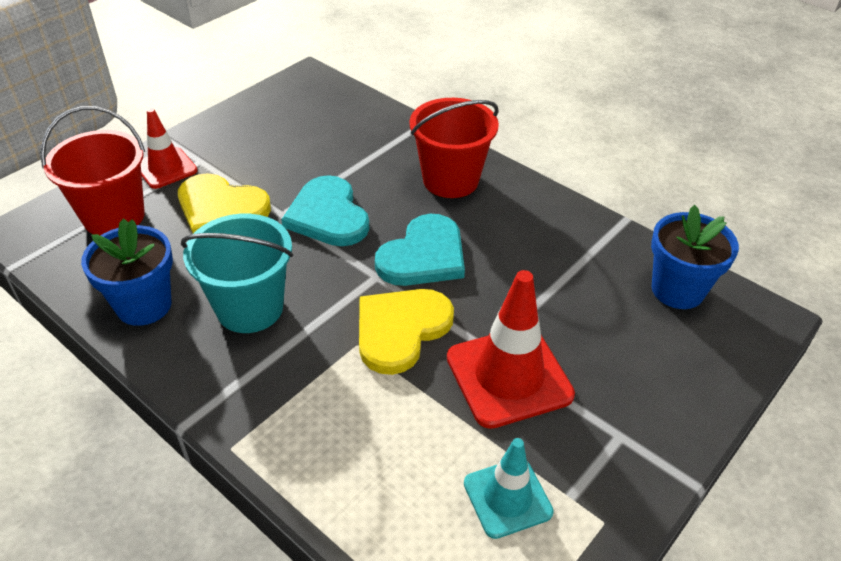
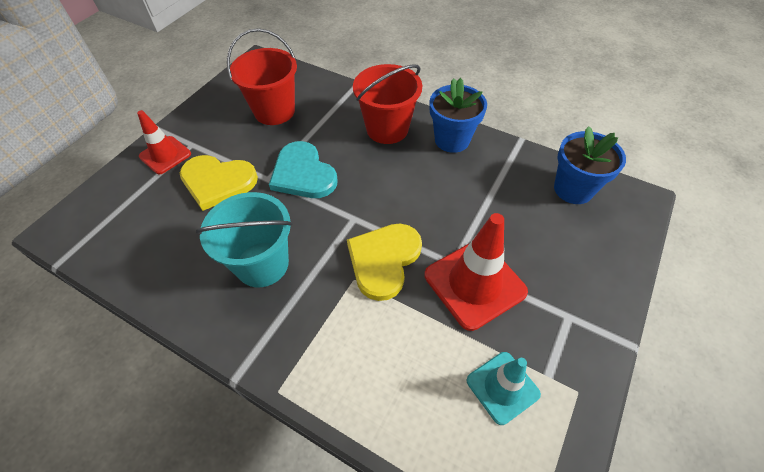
camera: 10 degrees left, 10 degrees up
red bucket [40,106,145,235] -> red bucket moved to [227,28,297,125]
blue flower pot [81,218,173,326] -> blue flower pot moved to [430,78,487,153]
turquoise heart [375,214,465,286] -> none

